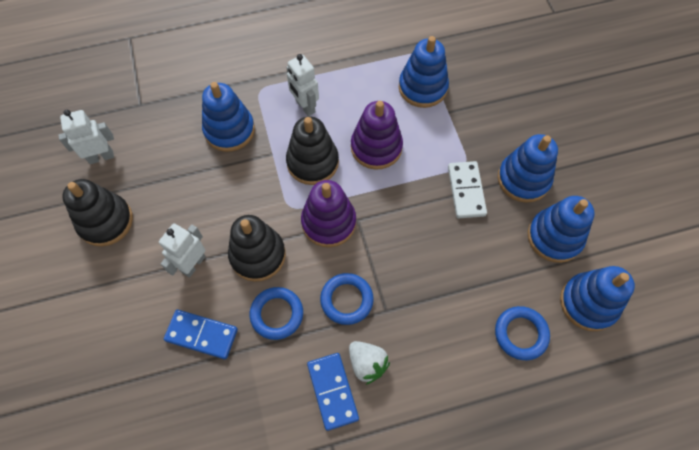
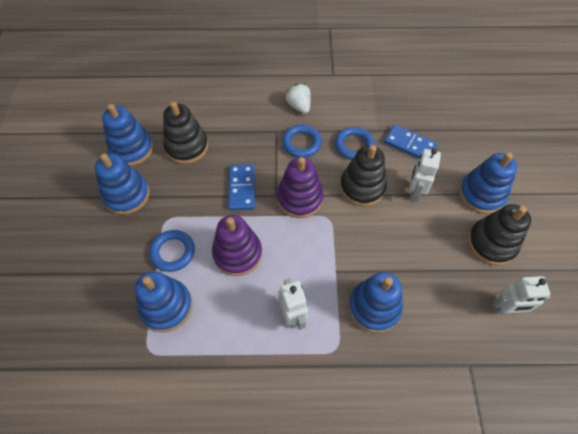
camera: 165 degrees left, 5 degrees down
white robot [159,223,206,278] -> white robot turned 150 degrees clockwise [409,148,441,202]
black stacking toy [286,116,339,185] -> black stacking toy moved to [163,101,208,164]
blue domino [307,353,359,431] -> blue domino moved to [228,164,255,210]
white domino [448,161,487,218] -> none
blue ring [495,306,550,360] -> blue ring moved to [149,230,195,272]
blue stacking toy [560,266,635,331] -> blue stacking toy moved to [459,152,517,214]

